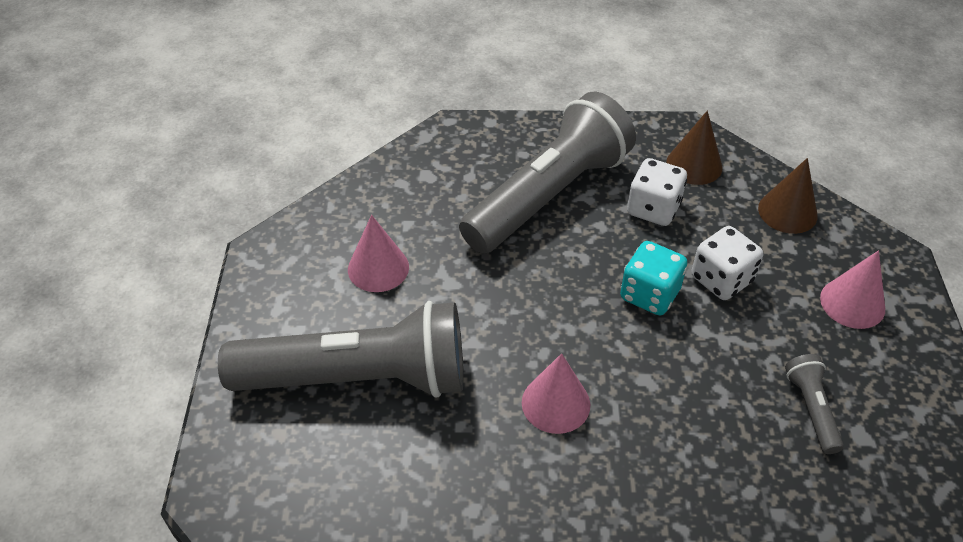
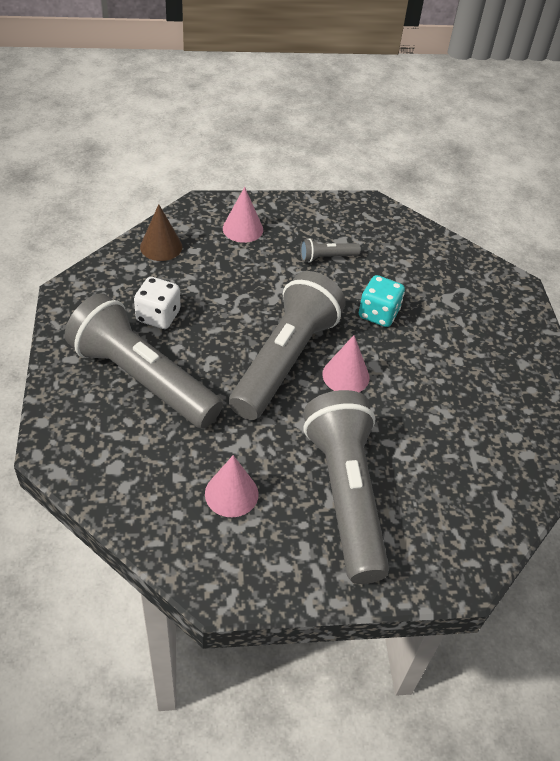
camera: 100 degrees left, 0 degrees up
turquoise dice [620,241,687,315] -> turquoise dice moved to [359,275,405,327]
brown cone [666,111,723,185] -> none
white dice [691,226,763,300] -> none
none -> grey flashlight [229,271,346,420]

